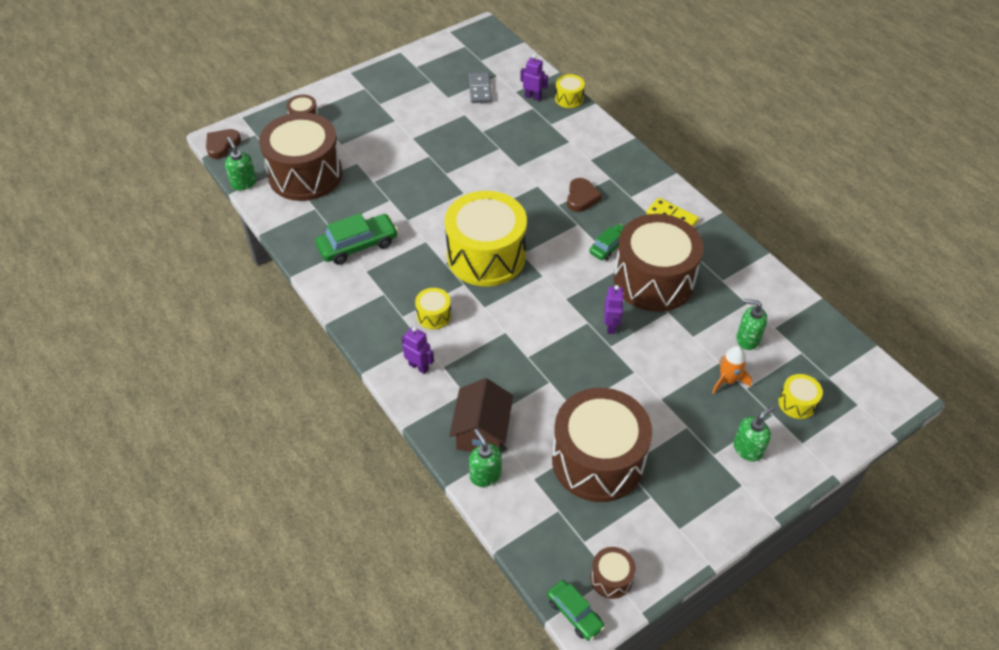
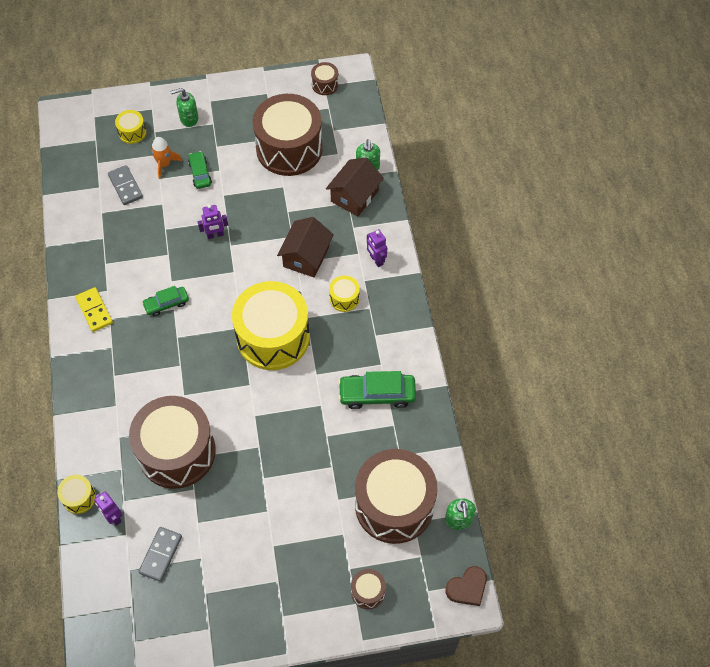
camera: 155 degrees left, 10 degrees up
green car [547,580,605,641] -> green car moved to [188,151,212,189]
brown heart [567,178,602,212] -> none
purple robot [604,285,624,334] -> purple robot turned 135 degrees counterclockwise [198,204,228,239]
brown drum [614,214,703,312] -> brown drum moved to [129,396,216,489]
green soap dispenser [736,299,767,350] -> grey domino [108,165,143,205]
none -> brown house [277,217,334,278]

